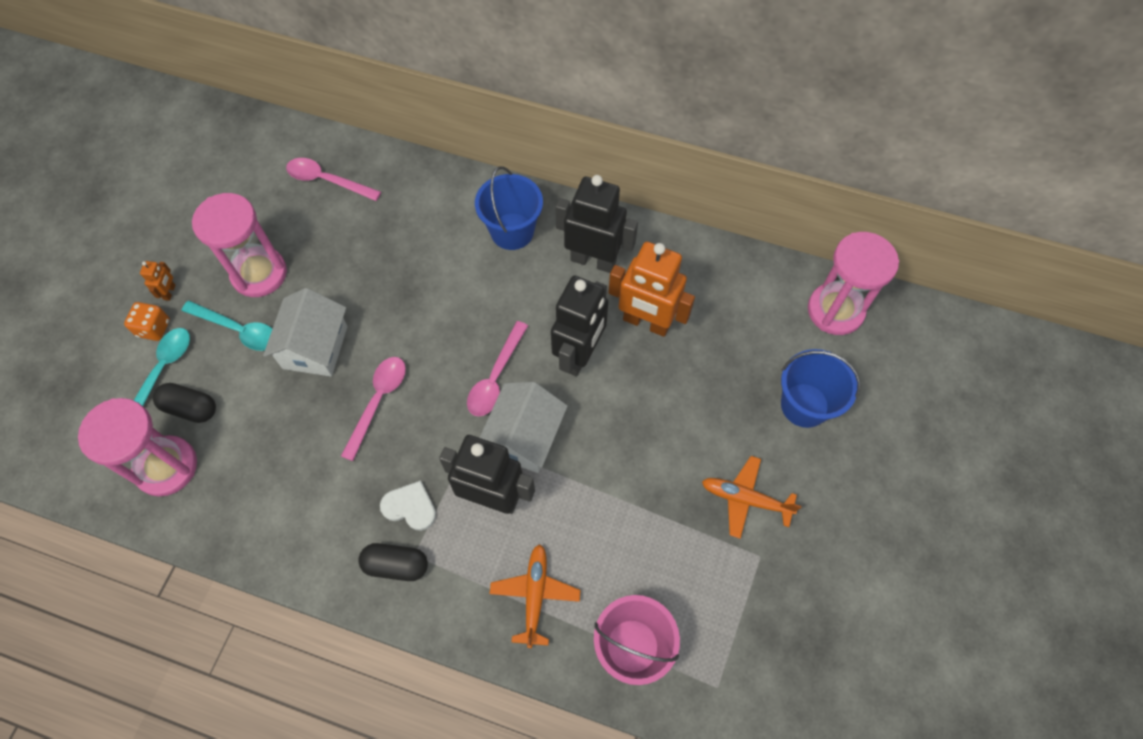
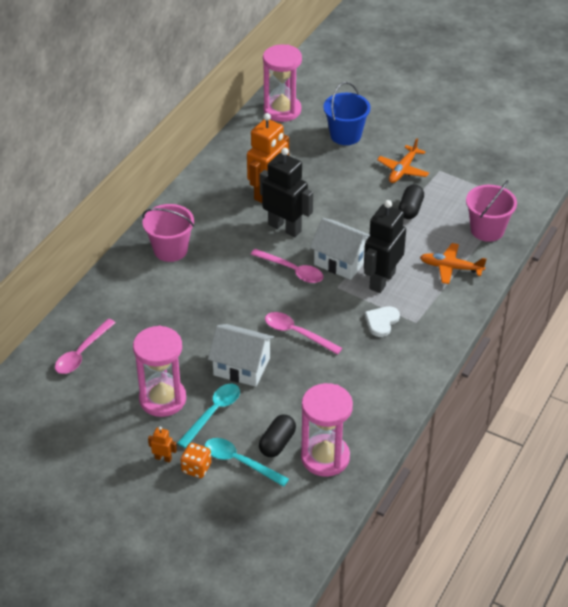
camera: 80 degrees left, 20 degrees down
black capsule [358,543,428,581] -> black capsule moved to [398,184,424,219]
blue bucket [475,166,543,250] -> pink bucket [142,204,194,262]
black robot [555,175,638,273] -> none

